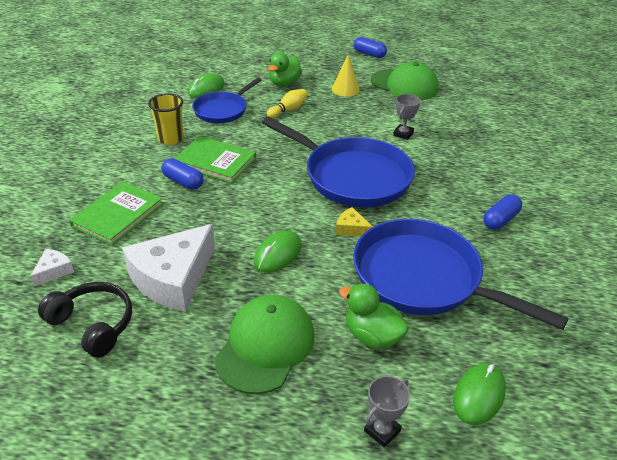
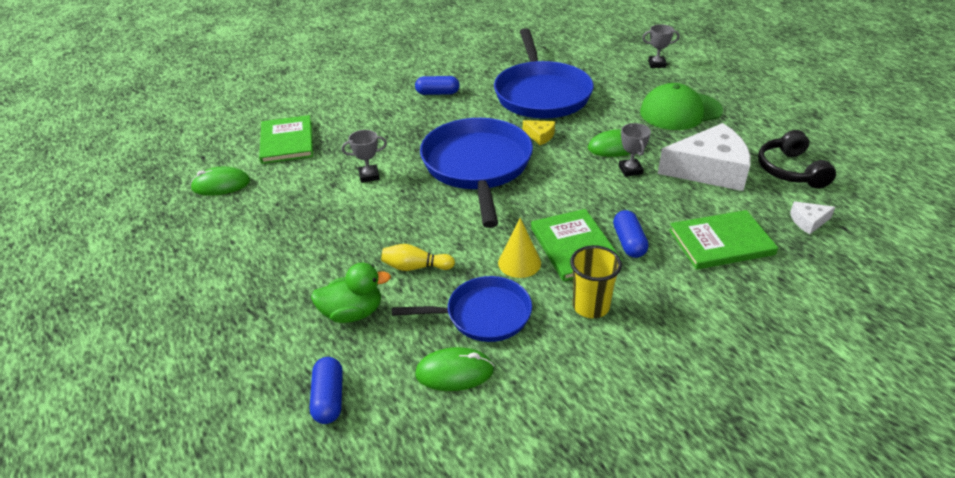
camera: 130 degrees left, 0 degrees up
yellow cone [332,55,360,96] -> yellow cone moved to [498,218,541,278]
yellow cheese [336,207,373,236] -> yellow cheese turned 45 degrees counterclockwise [523,120,555,145]
green duck [339,283,409,349] -> none
blue capsule [354,37,387,58] -> blue capsule moved to [310,357,343,424]
green cap [371,62,439,100] -> none
green mouse [453,363,506,425] -> green mouse moved to [190,167,250,196]
none -> green book [259,115,313,164]
none -> grey trophy [619,123,651,177]

